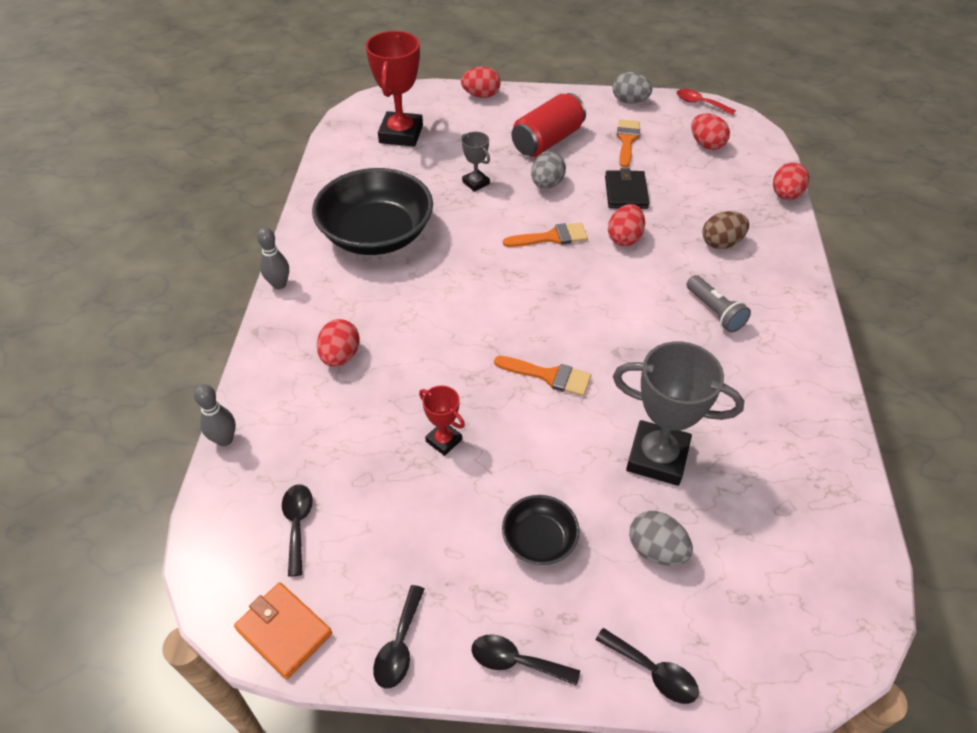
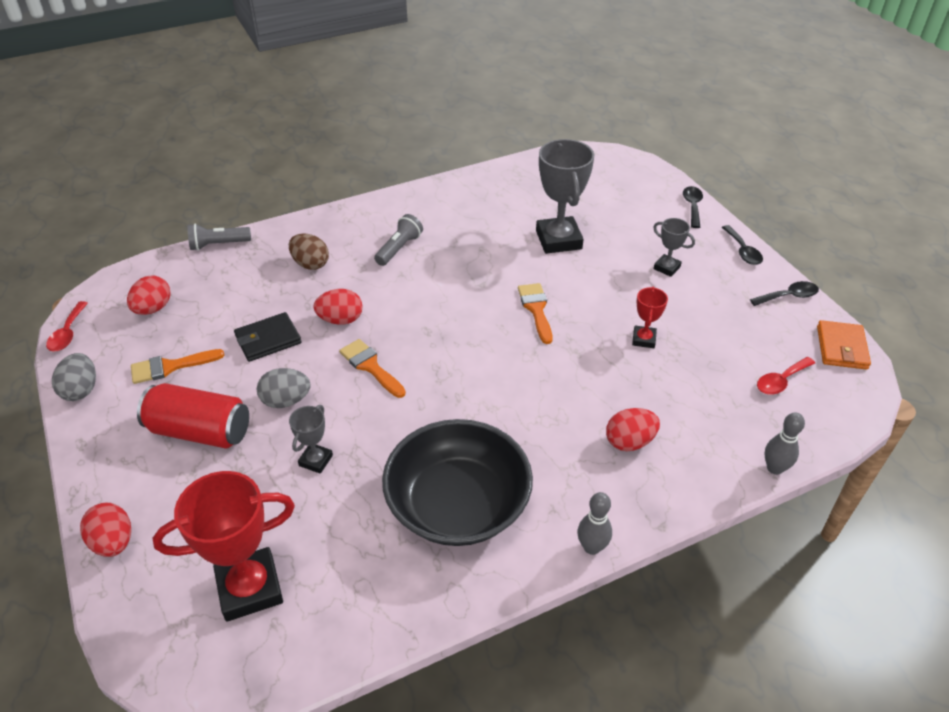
camera: 120 degrees left, 5 degrees down
black spoon [282,484,313,577] -> red spoon [757,357,815,395]
black bowl [502,495,580,565] -> grey trophy [653,218,695,277]
grey egg [629,511,693,566] -> none
red egg [773,162,809,200] -> grey flashlight [187,223,251,251]

